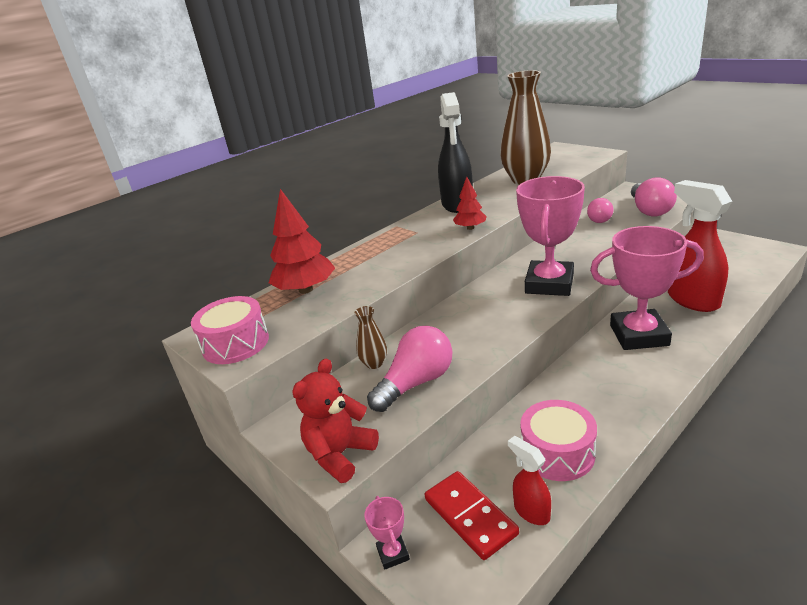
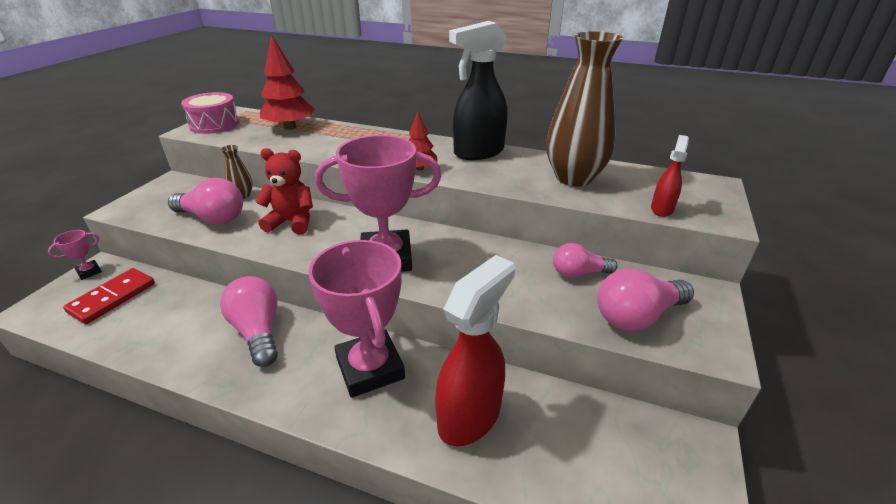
camera: 60 degrees right, 5 degrees up
red teddy bear [292,359,379,483] -> red teddy bear moved to [255,148,313,235]
red spray bottle [508,436,551,525] -> red spray bottle moved to [651,135,689,217]
pink drum [520,400,597,481] -> none
none -> pink light bulb [220,276,278,367]

